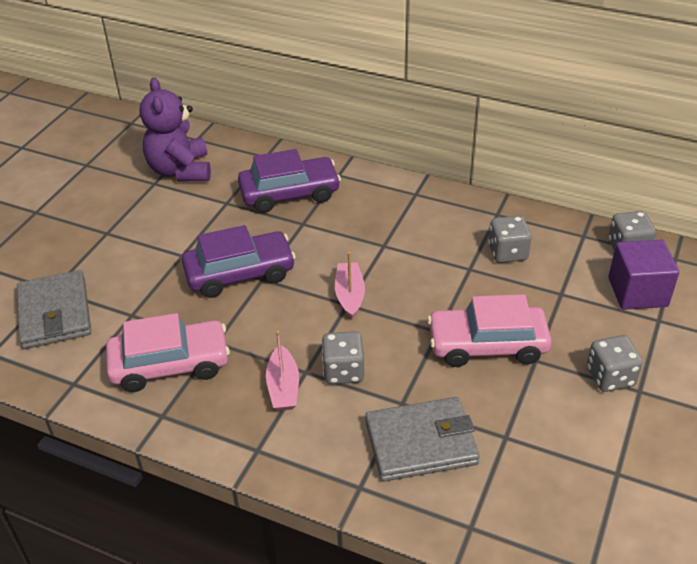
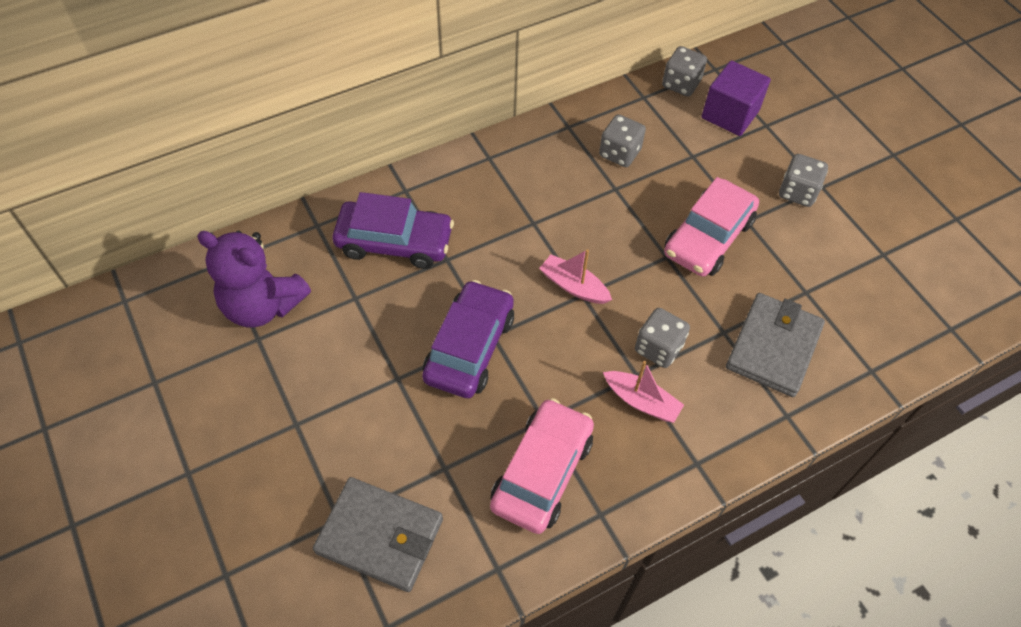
camera: 55 degrees left, 15 degrees up
purple car [238,149,341,213] -> purple car turned 75 degrees clockwise [332,192,454,269]

